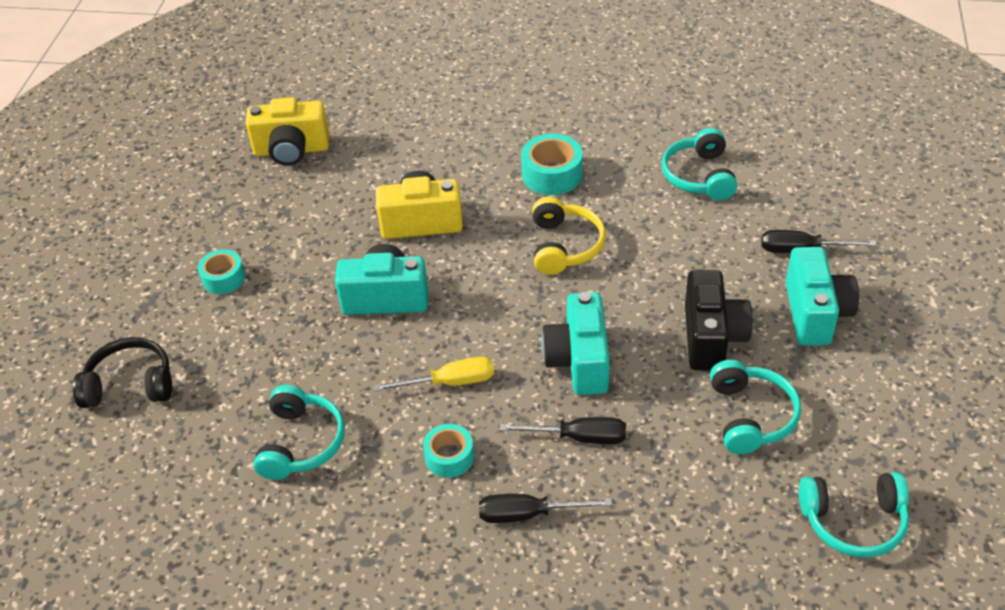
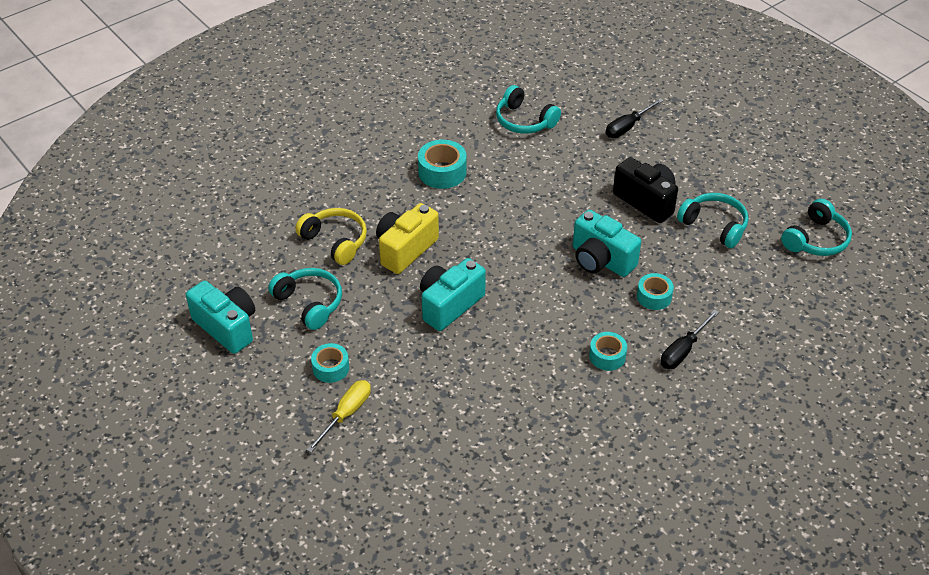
camera: 50 degrees left, 0 degrees up
black headphones [73,337,172,408] -> none
yellow camera [246,97,329,166] -> none
turquoise headphones [253,385,345,480] -> turquoise headphones moved to [268,268,342,330]
yellow screwdriver [373,356,494,391] -> yellow screwdriver moved to [306,380,371,453]
black screwdriver [499,417,626,444] -> turquoise tape [637,273,674,310]
yellow headphones [532,197,606,275] -> yellow headphones moved to [295,208,367,265]
turquoise camera [786,247,859,346] -> turquoise camera moved to [186,281,255,354]

